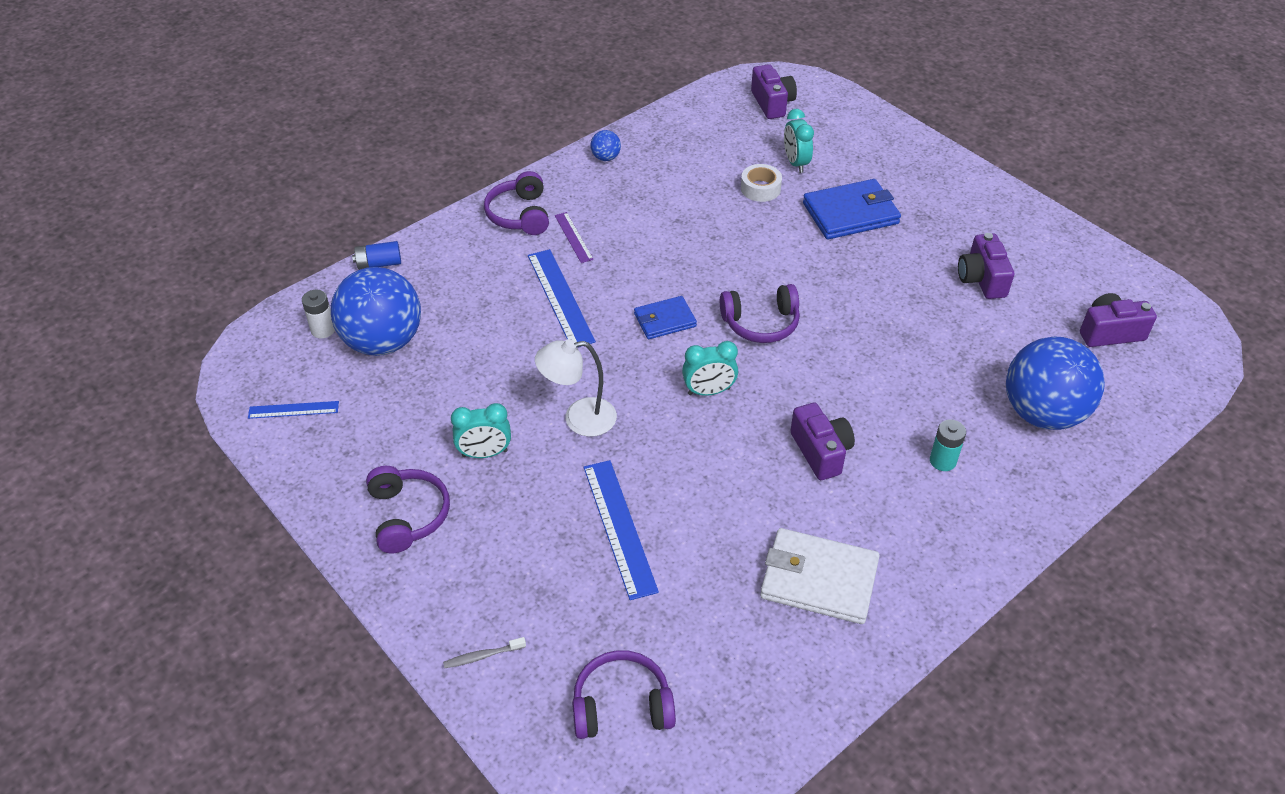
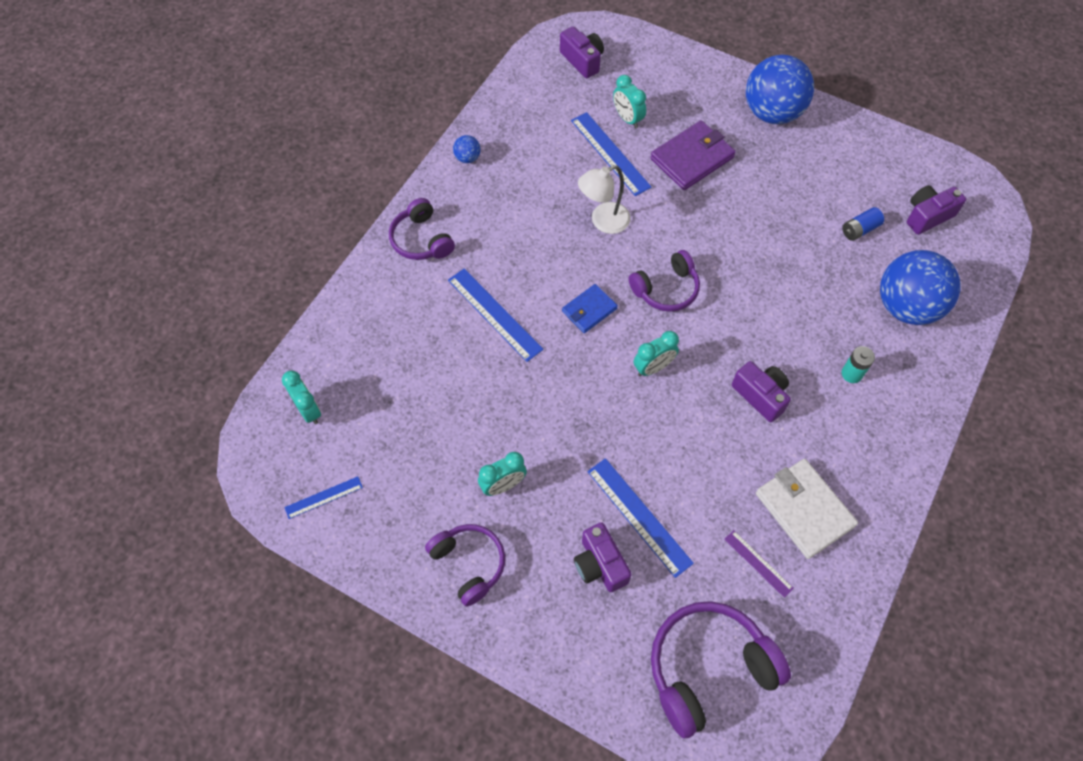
camera: 20 degrees left, 15 degrees up
white battery [302,289,335,338] -> turquoise clock [282,371,321,424]
blue ball [331,267,421,356] -> blue ball moved to [746,54,814,124]
blue battery [352,241,401,270] -> blue battery moved to [842,207,884,241]
grey toothbrush [443,637,526,668] -> none
white lamp [535,339,617,437] -> white lamp moved to [578,165,631,234]
purple ruler [555,212,594,263] -> purple ruler moved to [725,530,794,598]
purple headphones [572,650,676,739] -> purple headphones [651,601,791,738], size x1.59
white tape [741,164,782,202] -> blue ruler [571,112,652,196]
white wallet [760,528,880,624] -> white wallet turned 60 degrees clockwise [756,459,858,559]
blue wallet [803,179,901,240] -> purple wallet [650,120,736,190]
purple camera [958,233,1014,299] -> purple camera moved to [574,522,632,592]

